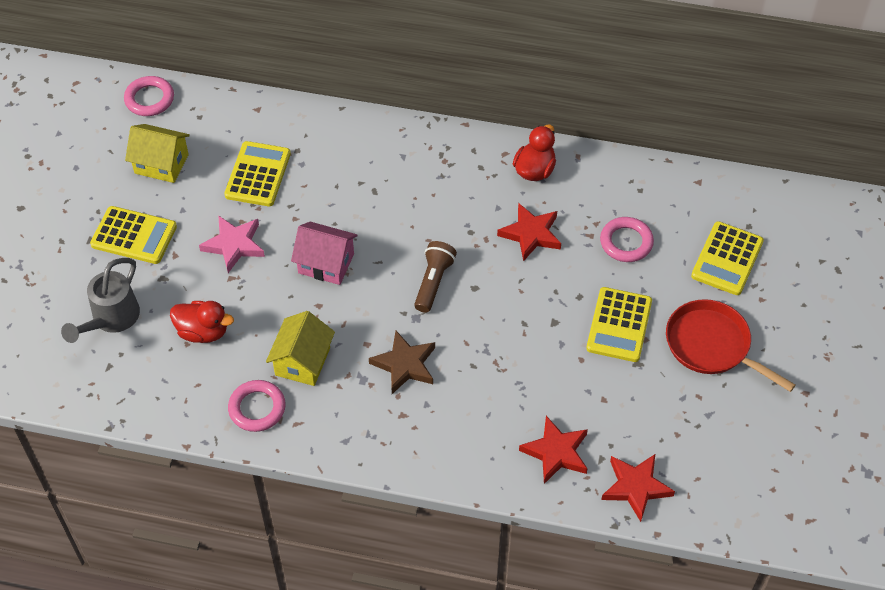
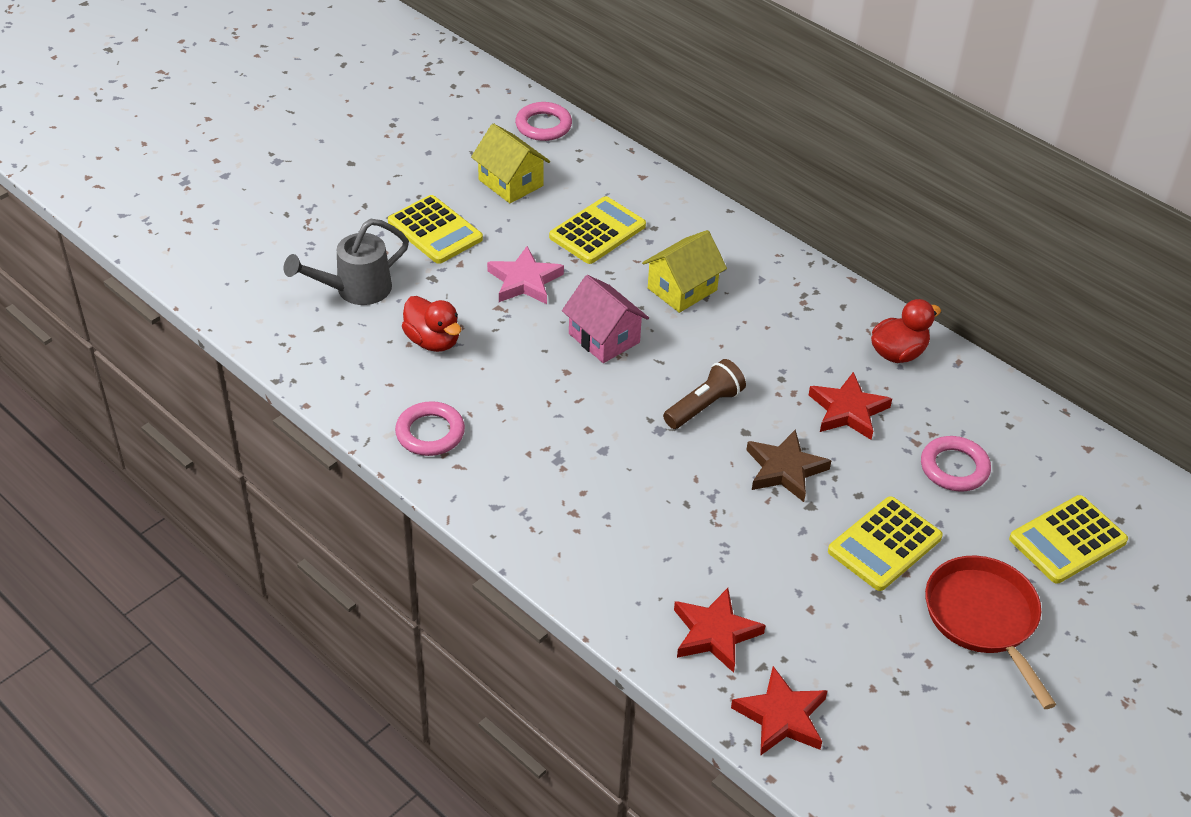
camera: 30 degrees right, 10 degrees down
yellow house [266,311,335,386] -> yellow house moved to [642,230,727,313]
brown star [369,331,435,394] -> brown star moved to [746,429,831,502]

